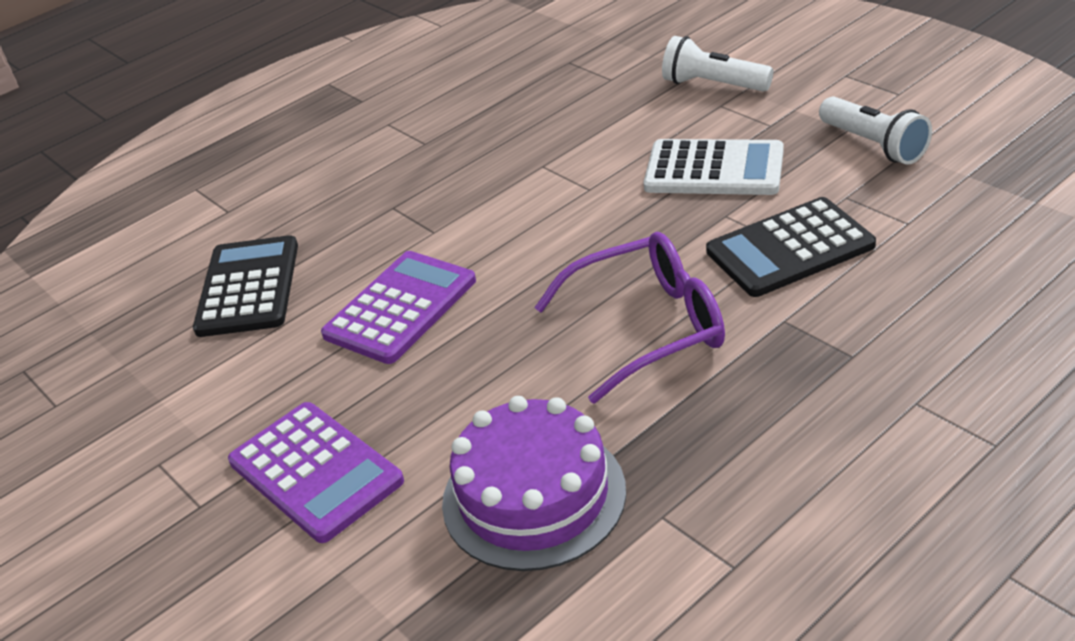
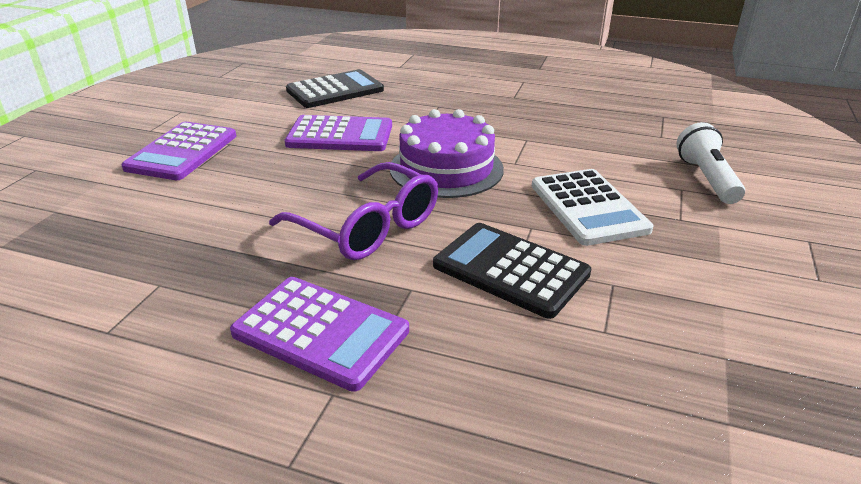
camera: 55 degrees right, 5 degrees down
purple cake [442,396,626,571] -> purple cake moved to [390,109,504,198]
white flashlight [819,97,932,165] -> none
none -> purple calculator [230,277,409,392]

